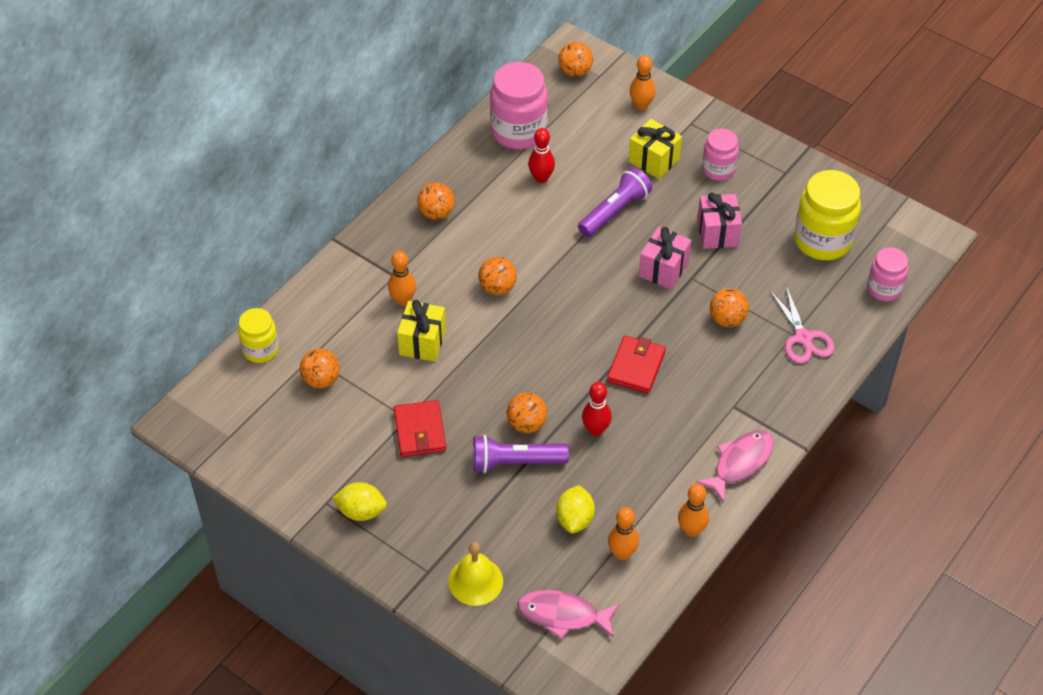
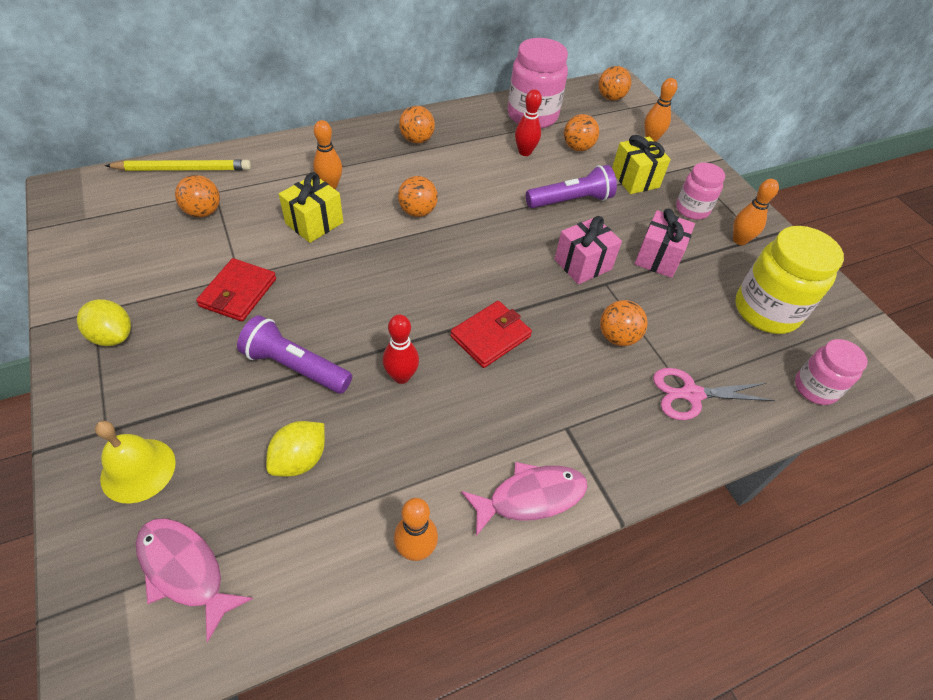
camera: 25 degrees right, 0 degrees up
yellow jar [238,308,279,363] -> yellow pencil [105,160,251,171]
orange ball [506,392,547,433] -> orange ball moved to [564,114,599,151]
orange bowling pin [608,507,639,560] -> orange bowling pin moved to [733,179,779,245]
pink scissors [769,286,835,364] -> pink scissors turned 75 degrees clockwise [653,368,775,420]

